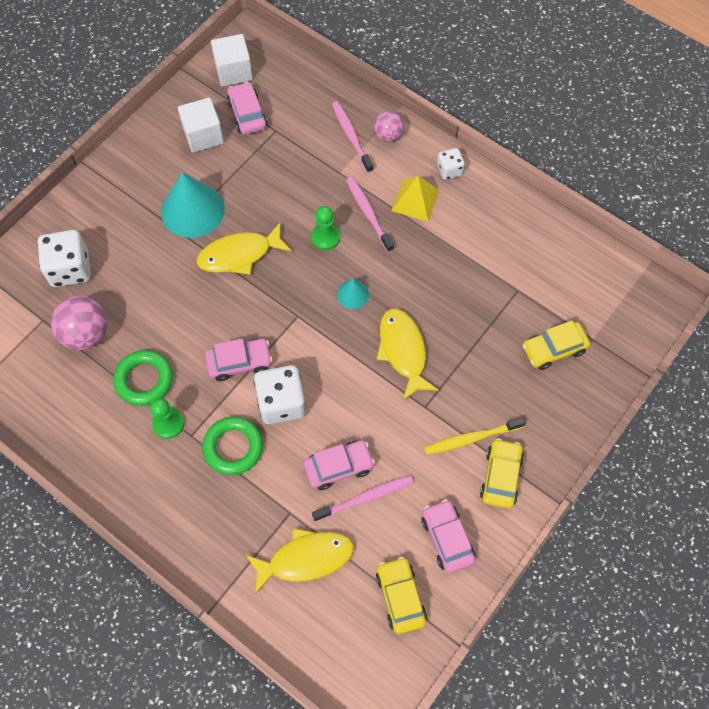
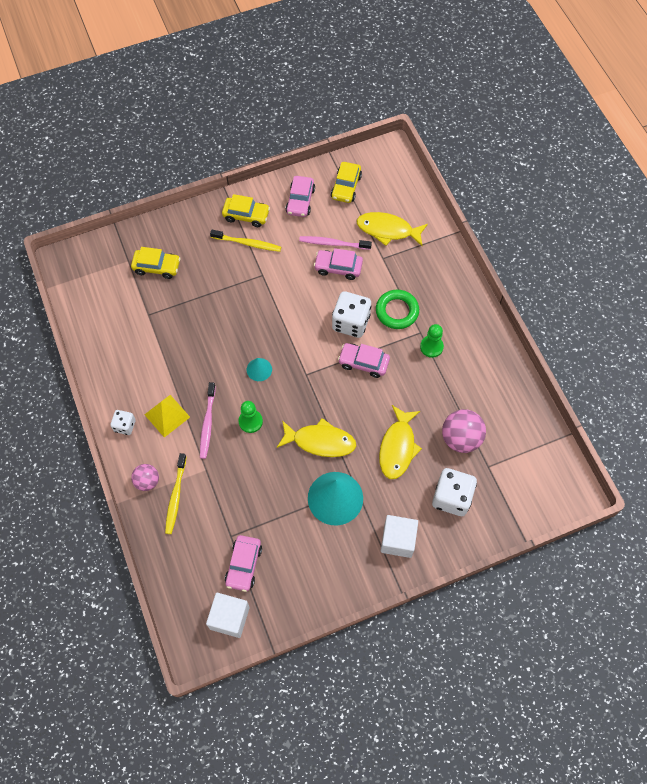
camera: 150 degrees left, 0 degrees up
green ring [113,350,173,406] -> none
white cube [178,97,224,153] -> white cube moved to [381,515,418,558]
pink toothbrush [332,101,373,173] -> yellow toothbrush [165,453,187,534]
yellow fish [377,309,438,400] -> yellow fish moved to [379,405,422,479]
yellow car [480,438,524,509] -> yellow car turned 120 degrees counterclockwise [222,194,270,227]

